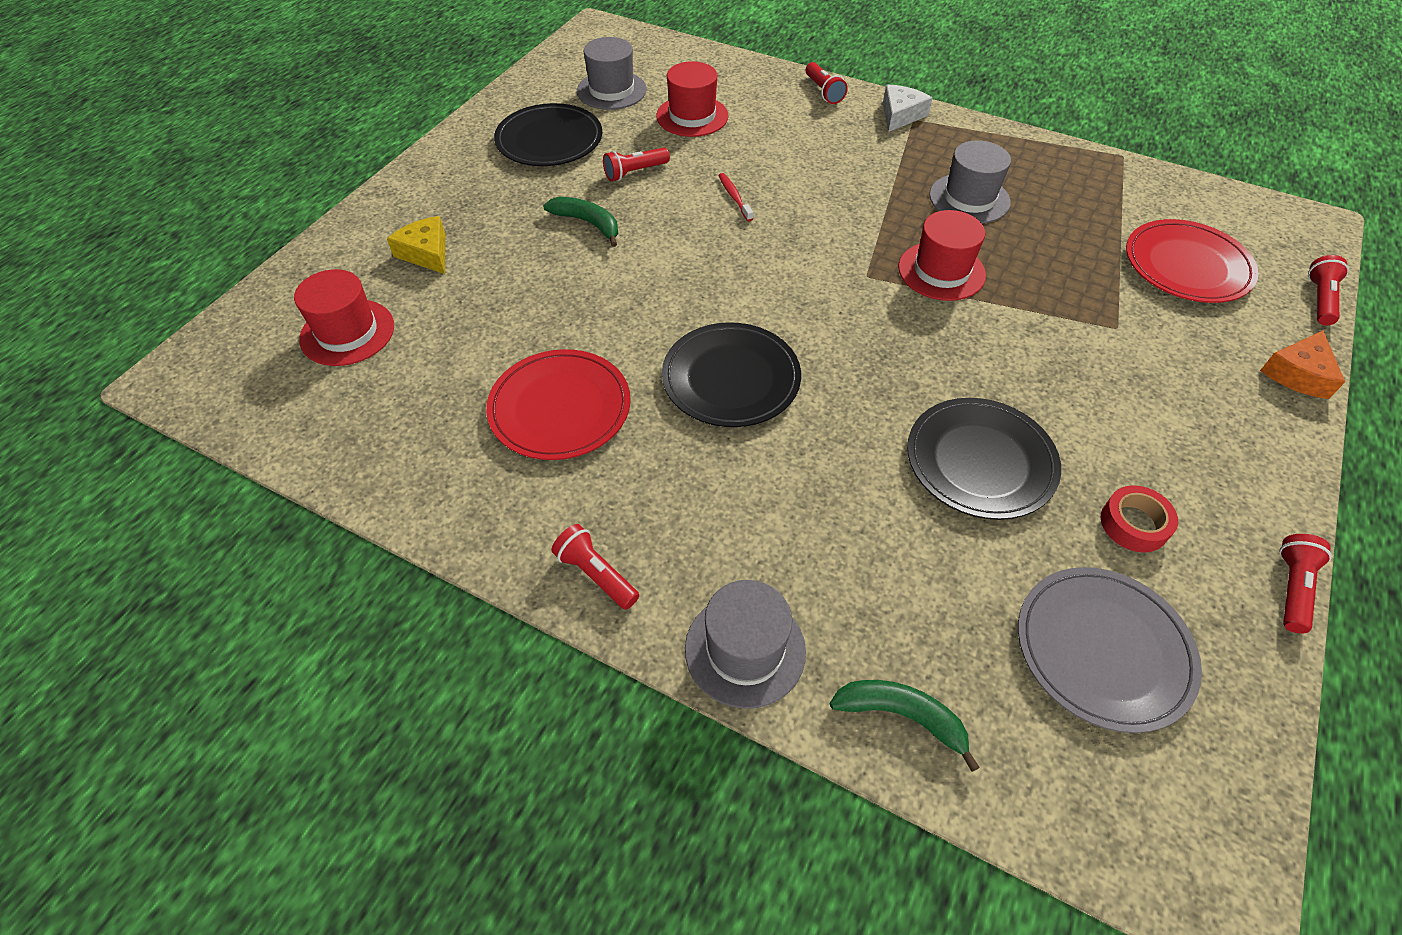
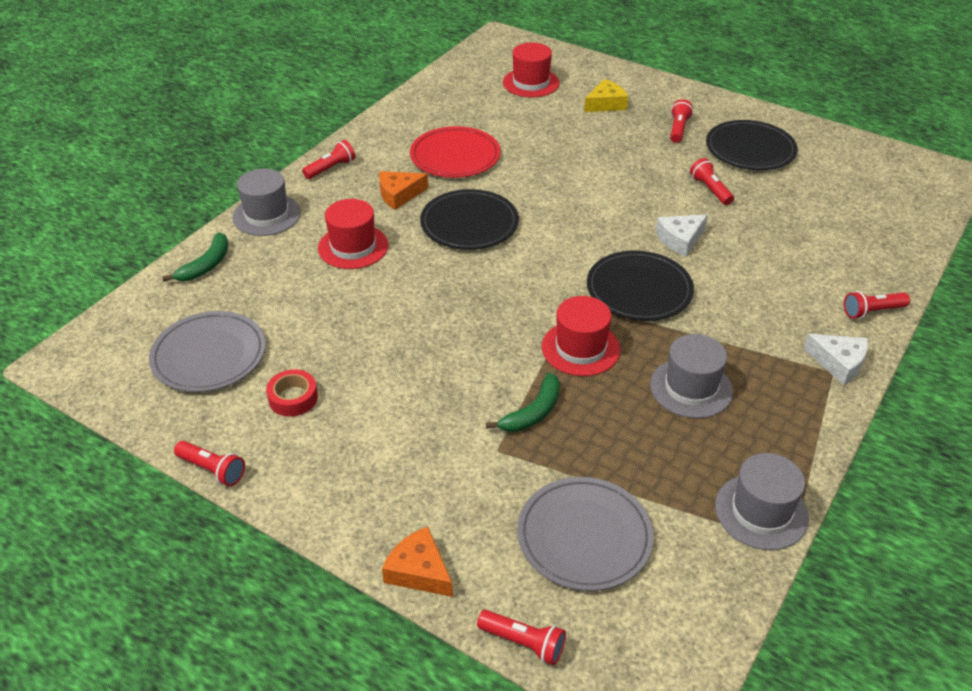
camera: 95 degrees right, 10 degrees down
green banana [543,197,618,247] -> green banana moved to [486,372,560,432]
grey hat [577,37,647,110] -> grey hat moved to [715,453,809,550]
red hat [656,61,729,137] -> red hat moved to [318,199,388,269]
red toothbrush [718,173,753,221] -> white cheese [656,214,708,257]
black plate [907,398,1061,520] -> black plate moved to [587,251,694,321]
red plate [1126,219,1259,303] -> grey plate [517,477,654,591]
none -> orange cheese [379,171,428,210]
none -> red flashlight [670,99,693,143]

